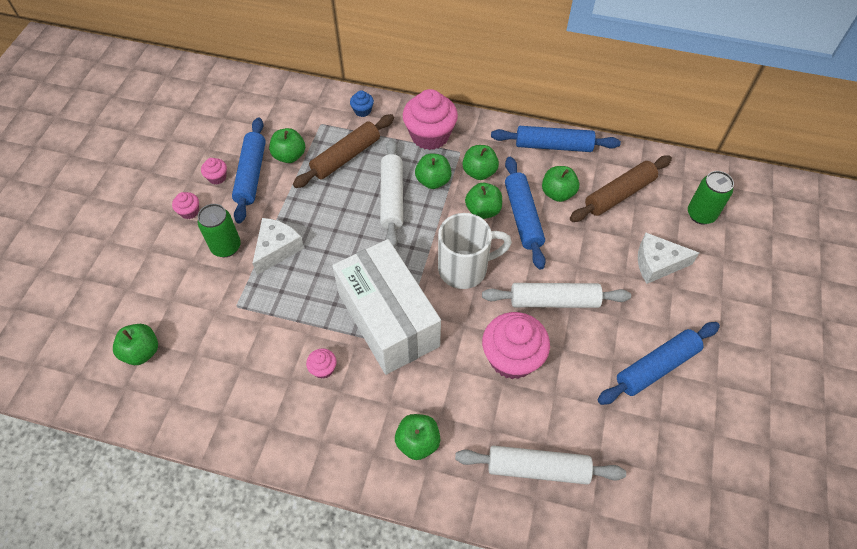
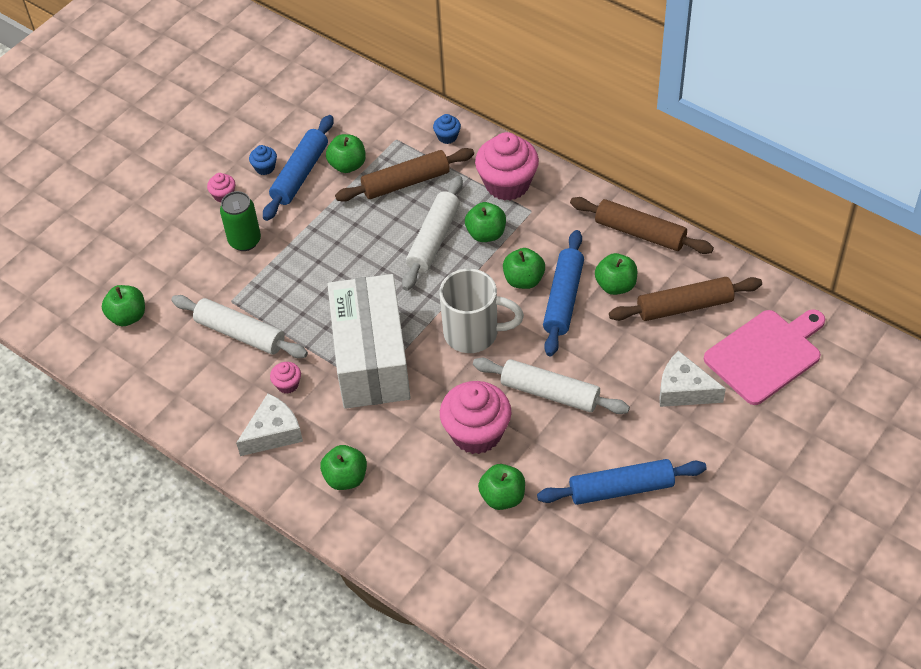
camera: 25 degrees right, 5 degrees down
pink cupcake [201,158,227,185] -> blue cupcake [249,145,277,175]
white cheese [252,218,304,275] -> white cheese moved to [236,394,303,456]
white rolling pin [455,446,626,485] -> white rolling pin moved to [171,295,308,358]
green apple [462,145,499,180] -> green apple moved to [478,464,525,510]
blue rolling pin [491,126,621,152] -> brown rolling pin [570,197,714,254]
green can [688,171,734,225] -> pink cutting board [704,309,826,405]

